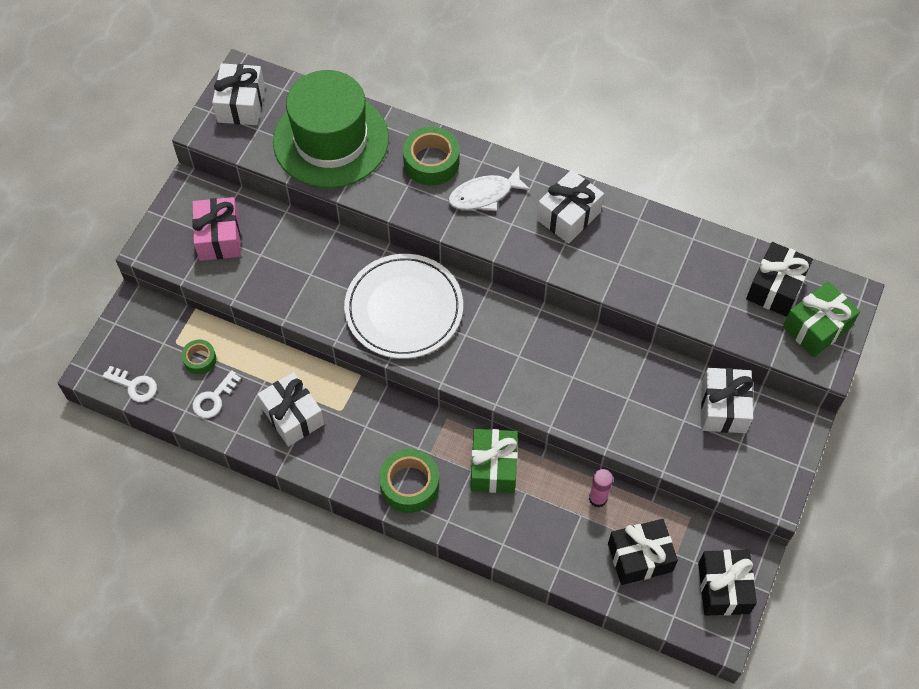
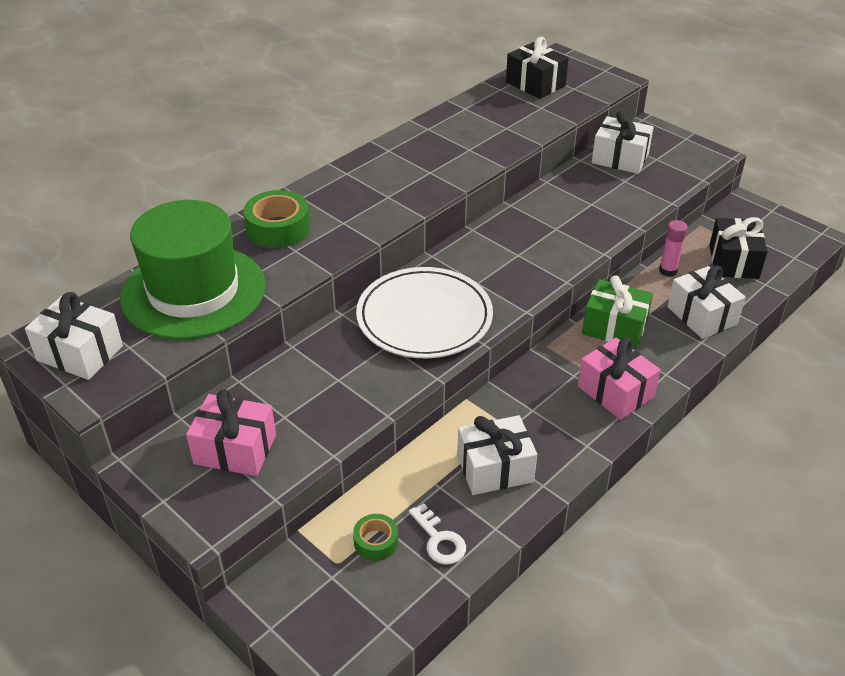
camera: 70 degrees left, 20 degrees down
white key [103,366,157,402] -> none
green tape [379,449,439,513] -> pink gift [578,338,661,420]
white fish [448,166,531,211] -> none
white gift [537,170,604,244] -> white gift moved to [667,265,746,339]
black gift [698,550,757,616] -> none
green gift [783,281,860,357] -> none

